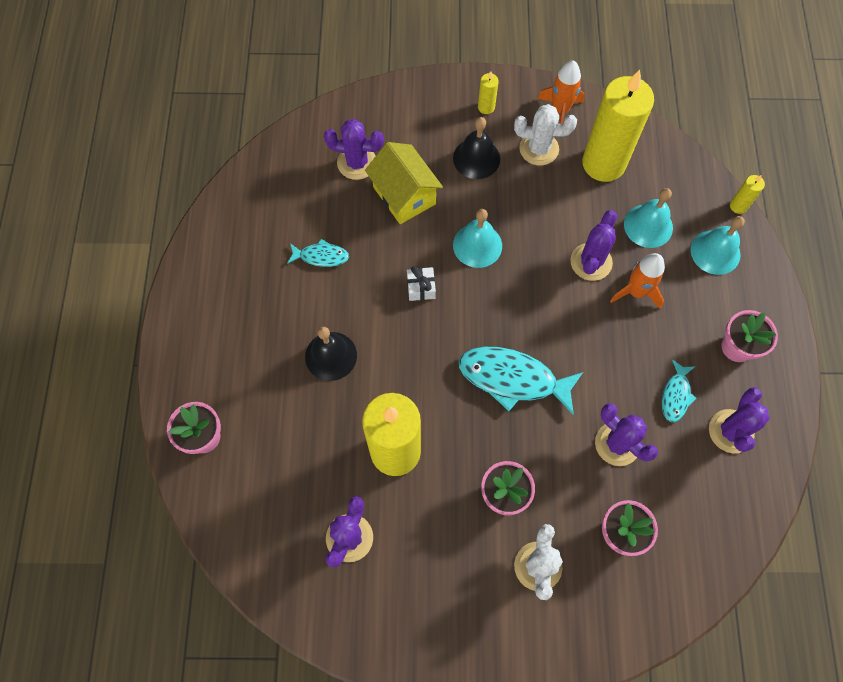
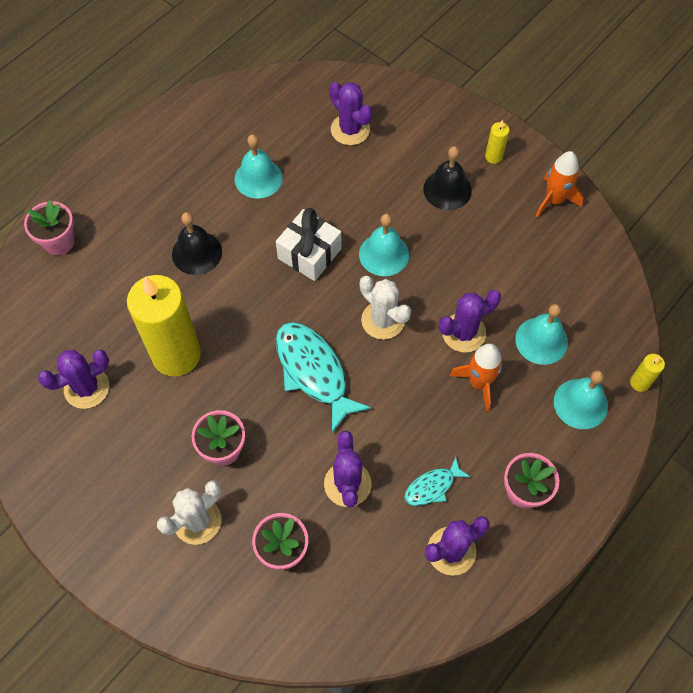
camera: 40 degrees right, 5 degrees down
turquoise fish [287,239,349,267] -> turquoise bell [234,134,283,199]
yellow house [365,142,443,224] -> none
white gift [407,266,436,301] -> white gift [276,208,341,281], size x1.78
white cactus [514,104,577,166] -> white cactus moved to [360,276,411,340]
yellow candle [582,70,654,182] -> none

